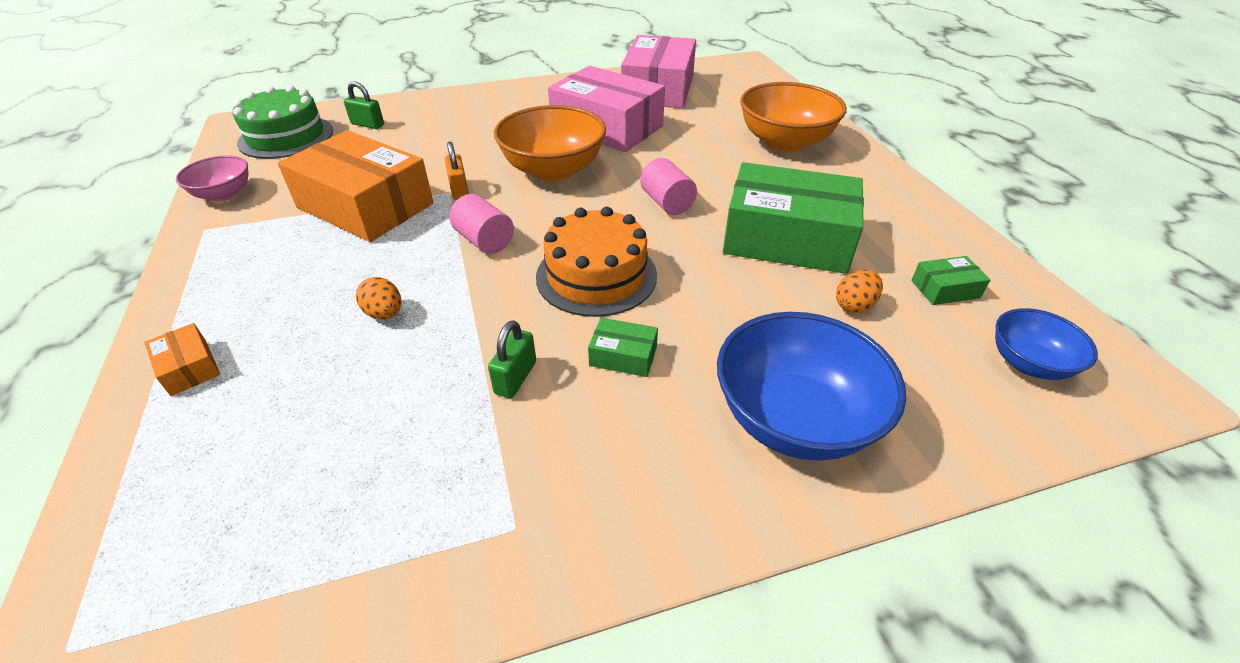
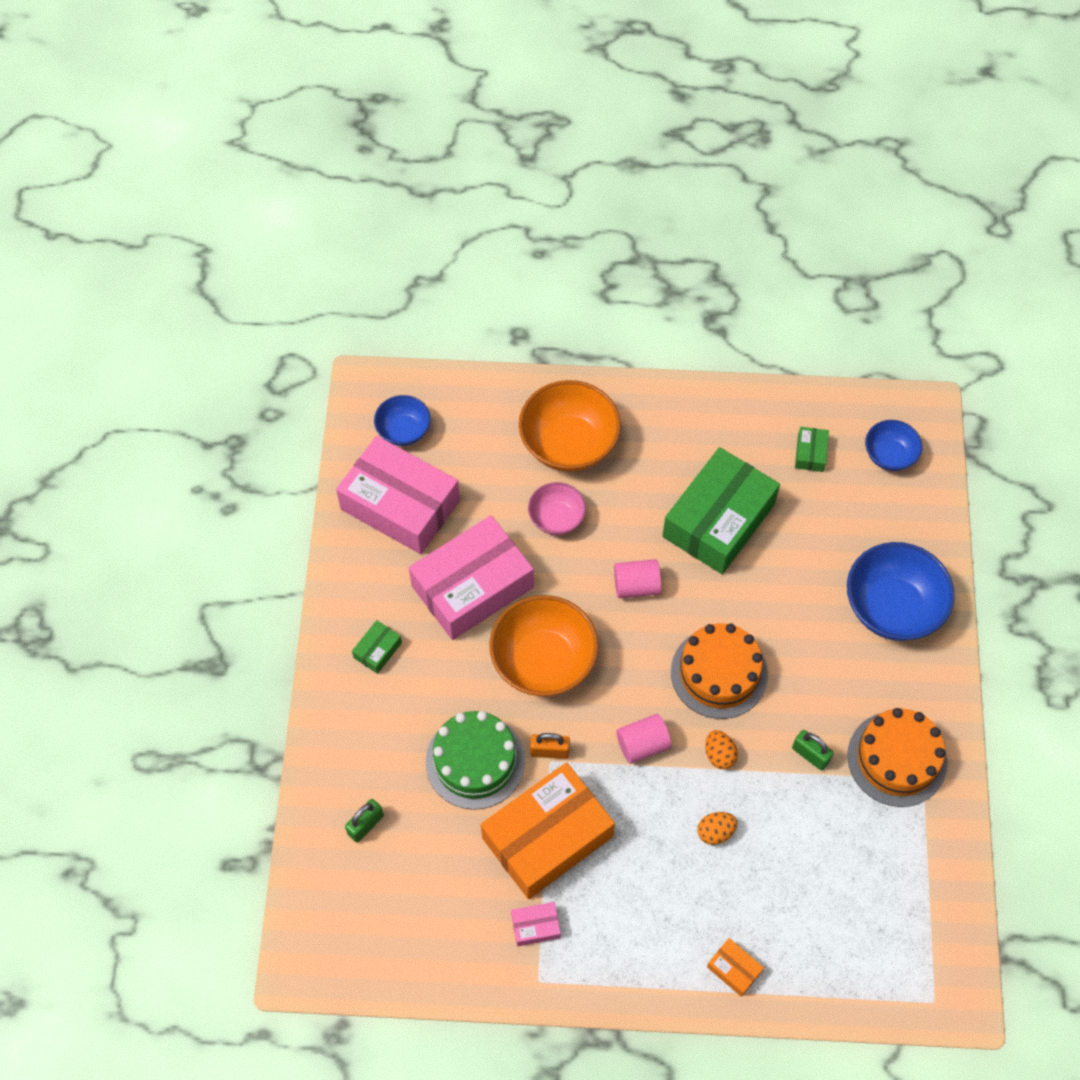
camera: 70 degrees left, 20 degrees up
orange box [144,323,221,396] -> orange box turned 60 degrees clockwise [707,938,764,997]
pink bowl [176,155,248,201] -> pink bowl moved to [528,482,586,535]
green cake [233,85,333,159] -> green cake moved to [426,711,525,810]
green box [588,318,658,377] -> green box moved to [352,620,402,674]
orange egg [836,270,883,313] -> orange egg moved to [705,730,738,769]
none -> blue bowl [374,395,431,446]
none -> pink box [511,902,561,946]
none -> orange cake [847,708,947,807]

